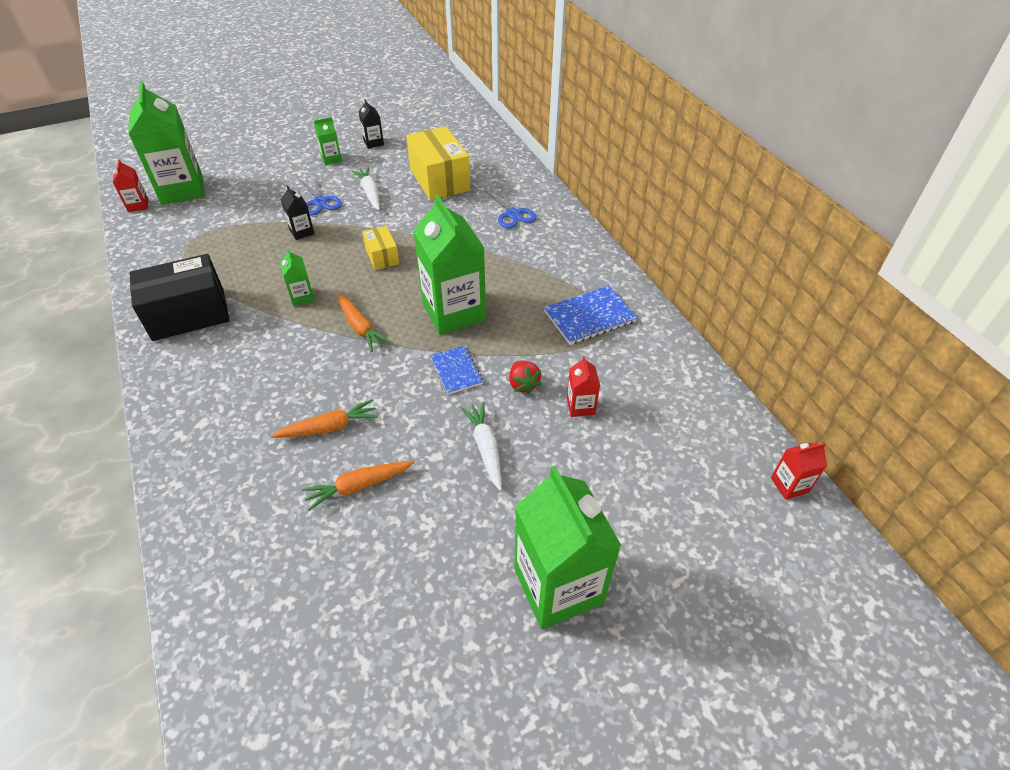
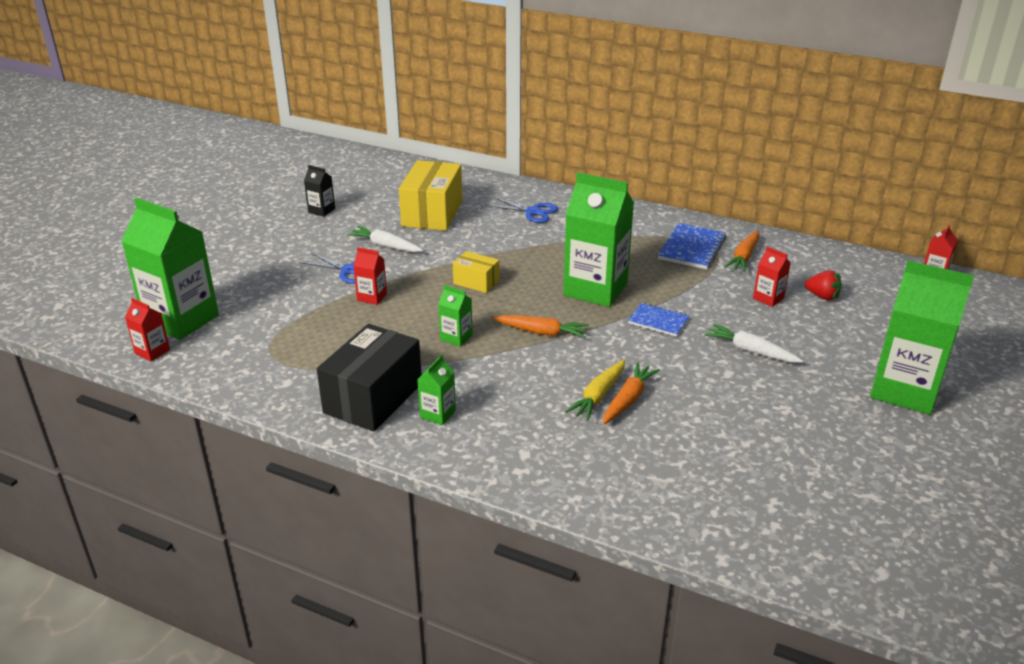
camera: 40 degrees left, 15 degrees down
black carton [281,186,315,240] -> red carton [353,247,387,305]
orange carrot [302,461,415,511] -> orange carrot moved to [724,230,760,272]
green carton [314,117,342,165] -> green carton moved to [417,355,456,425]
yellow box [406,126,470,201] -> yellow box turned 75 degrees clockwise [399,160,462,231]
red strawberry [509,361,542,395] -> red strawberry moved to [805,270,842,300]
none -> yellow carrot [565,360,625,421]

